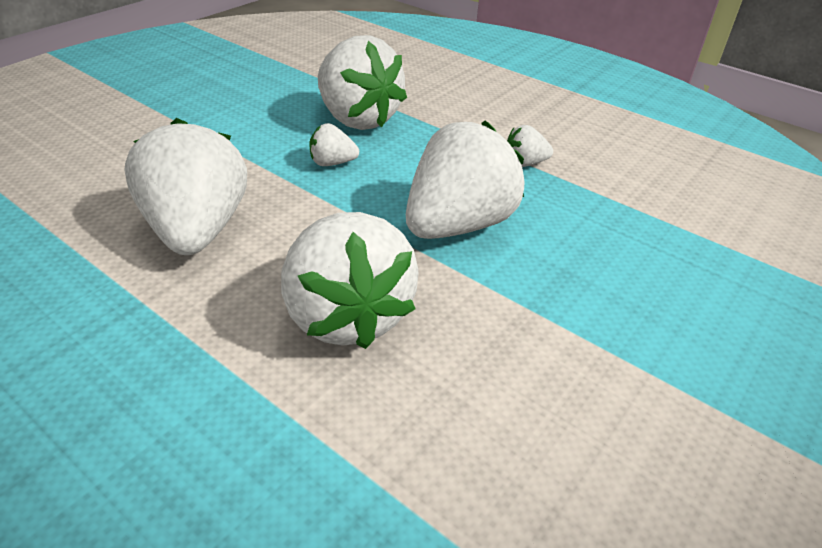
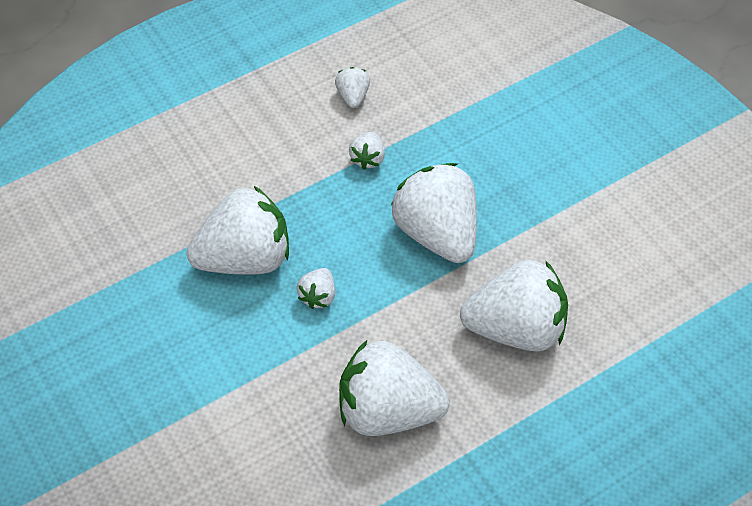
camera: 70 degrees left, 15 degrees up
none -> white strawberry [335,67,370,108]

